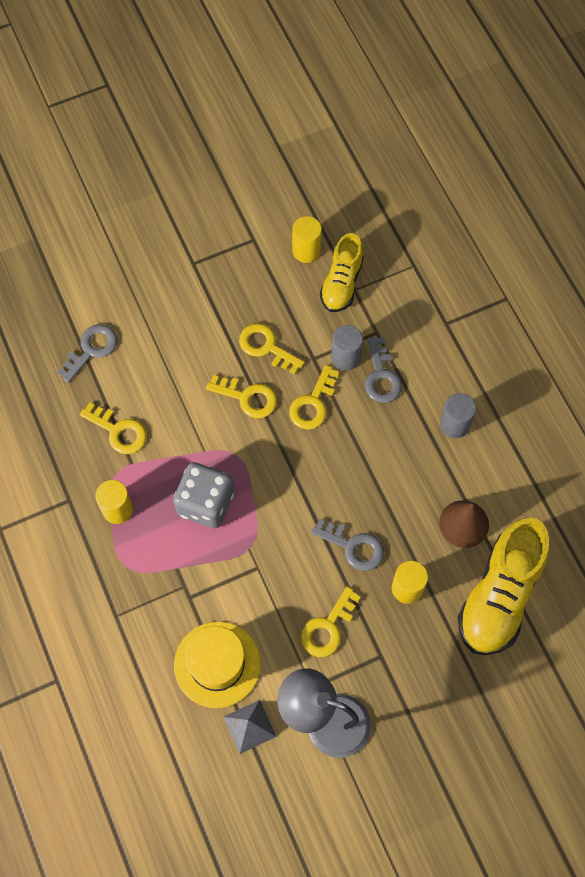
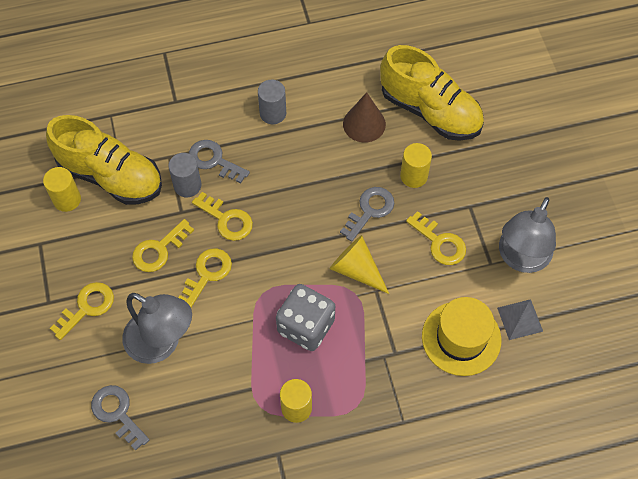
camera: 80 degrees left, 5 degrees down
yellow key [80,402,147,454] -> yellow key moved to [50,282,114,340]
yellow shoe [320,233,364,312] -> yellow shoe [46,115,162,205], size x1.63
grey key [365,337,402,403] -> grey key turned 150 degrees counterclockwise [189,140,250,184]
none -> grey lamp [122,293,192,364]
none -> yellow cone [330,235,389,294]

